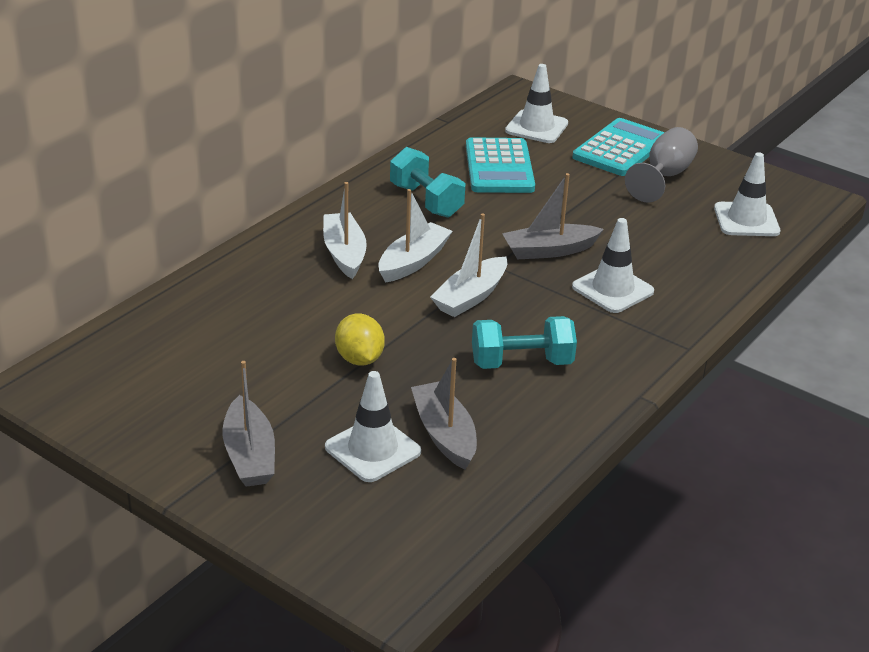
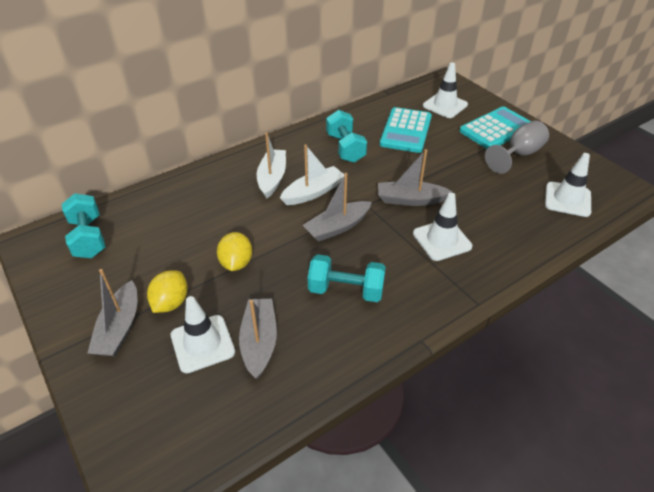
camera: 20 degrees right, 10 degrees up
white boat [430,213,507,317] -> grey boat [303,173,372,242]
none -> turquoise dumbbell [62,193,105,258]
none -> yellow lemon [147,270,188,313]

